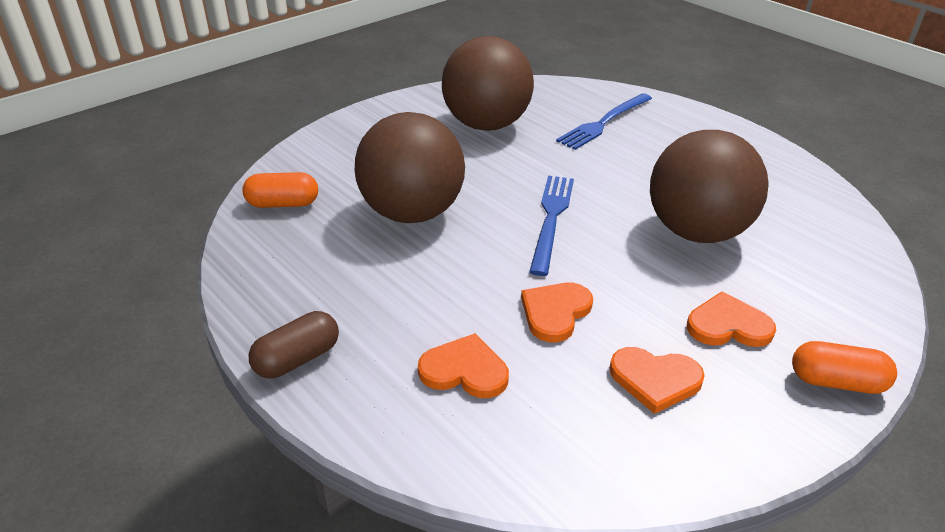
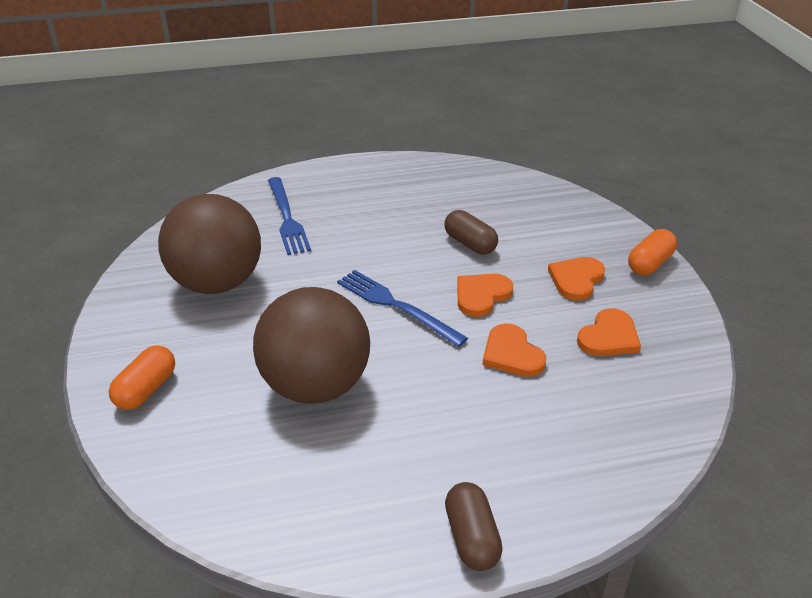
camera: 60 degrees left, 0 degrees up
orange capsule [242,172,318,208] -> orange capsule moved to [109,345,175,410]
orange heart [418,333,509,398] -> orange heart moved to [457,274,513,317]
brown ball [650,130,769,243] -> brown capsule [444,210,498,254]

